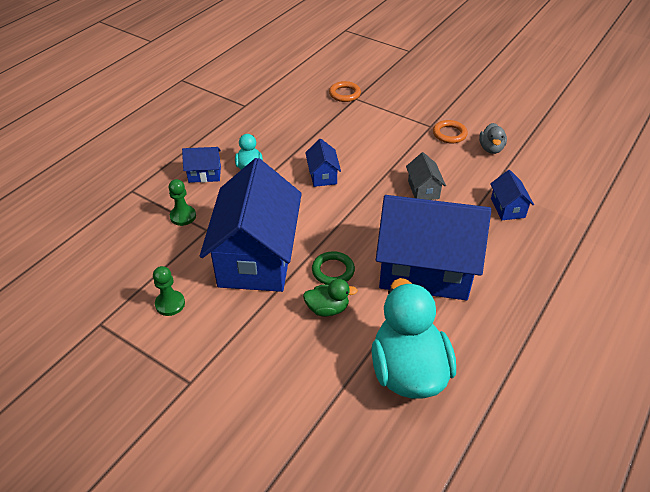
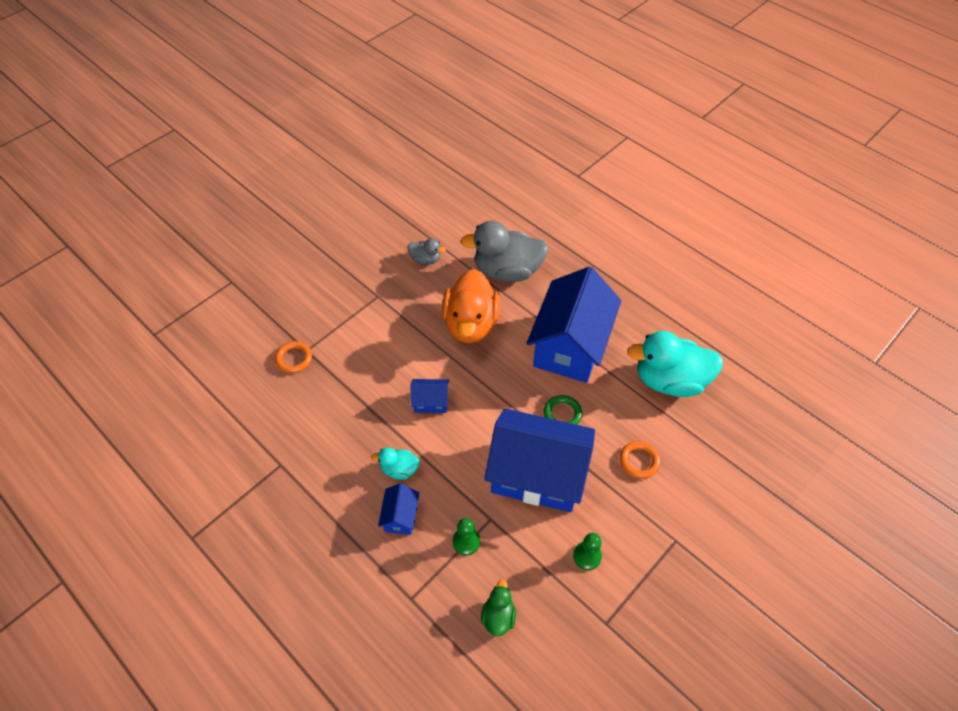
camera: 80 degrees left, 10 degrees up
green duck [303,279,358,317] -> green duck moved to [481,579,516,636]
grey house [406,152,446,200] -> orange duck [442,269,500,343]
orange ring [433,120,468,143] -> orange ring moved to [620,441,660,479]
blue house [490,170,534,220] -> grey duck [460,221,549,282]

